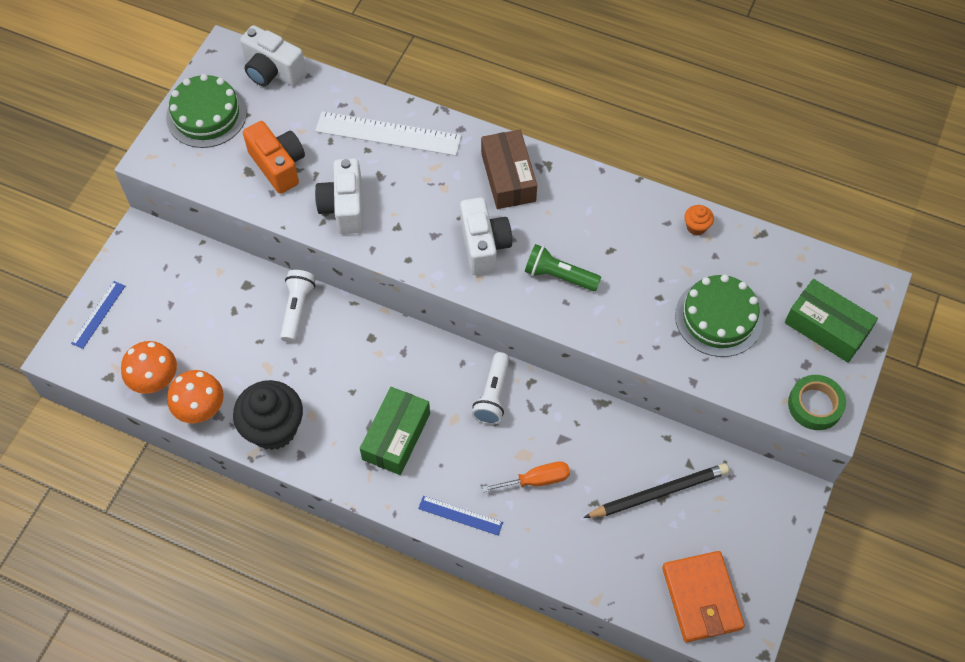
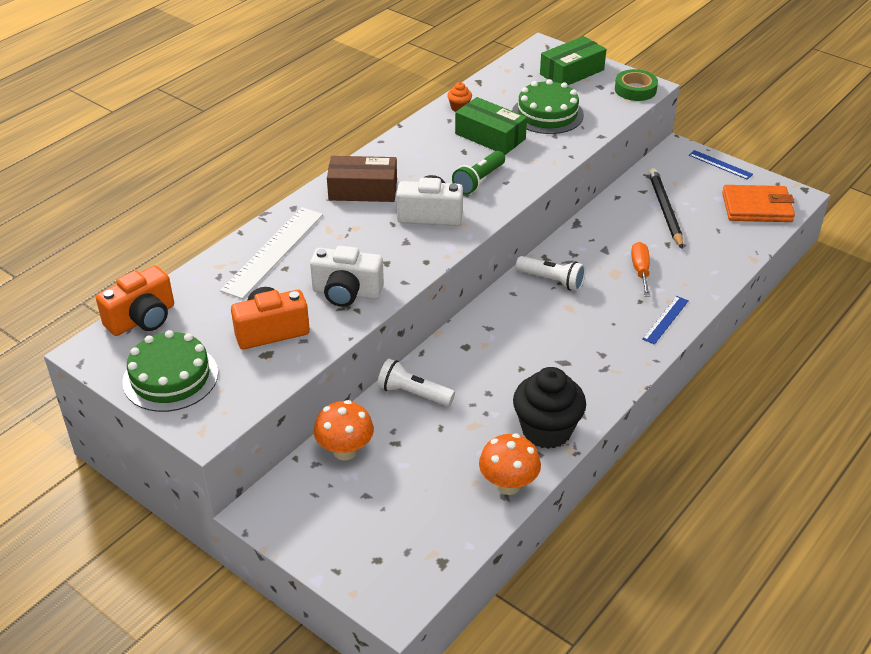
camera: 75 degrees left, 20 degrees down
blue ruler [71,281,125,349] -> blue ruler moved to [689,150,753,180]
orange mushroom [121,341,177,394] -> orange mushroom moved to [314,400,374,460]
white camera [240,25,306,86] -> orange camera [96,266,174,336]
green box [360,387,430,475] -> green box moved to [455,97,527,155]

